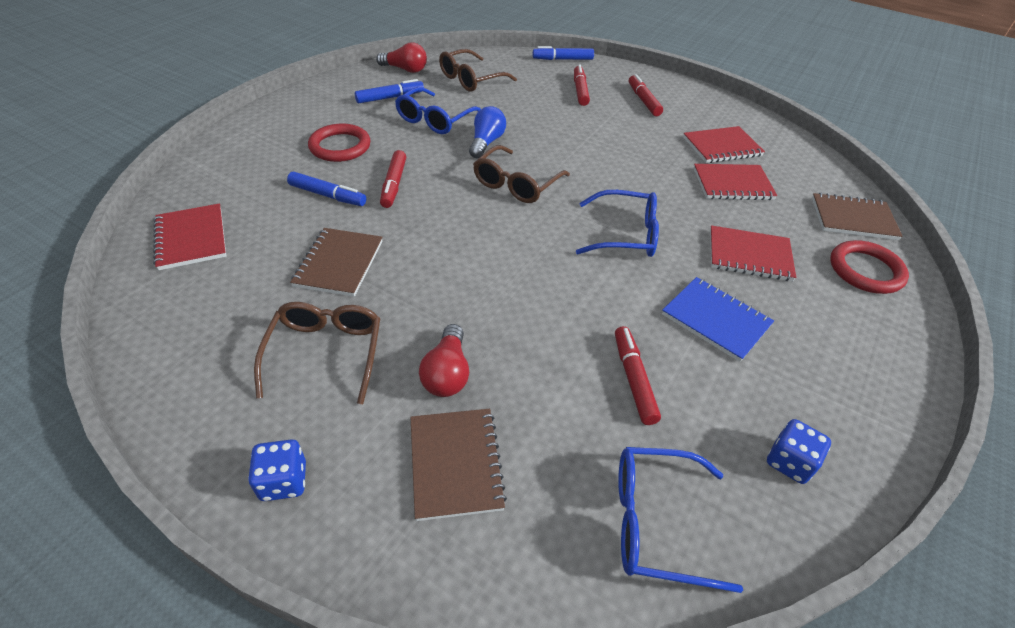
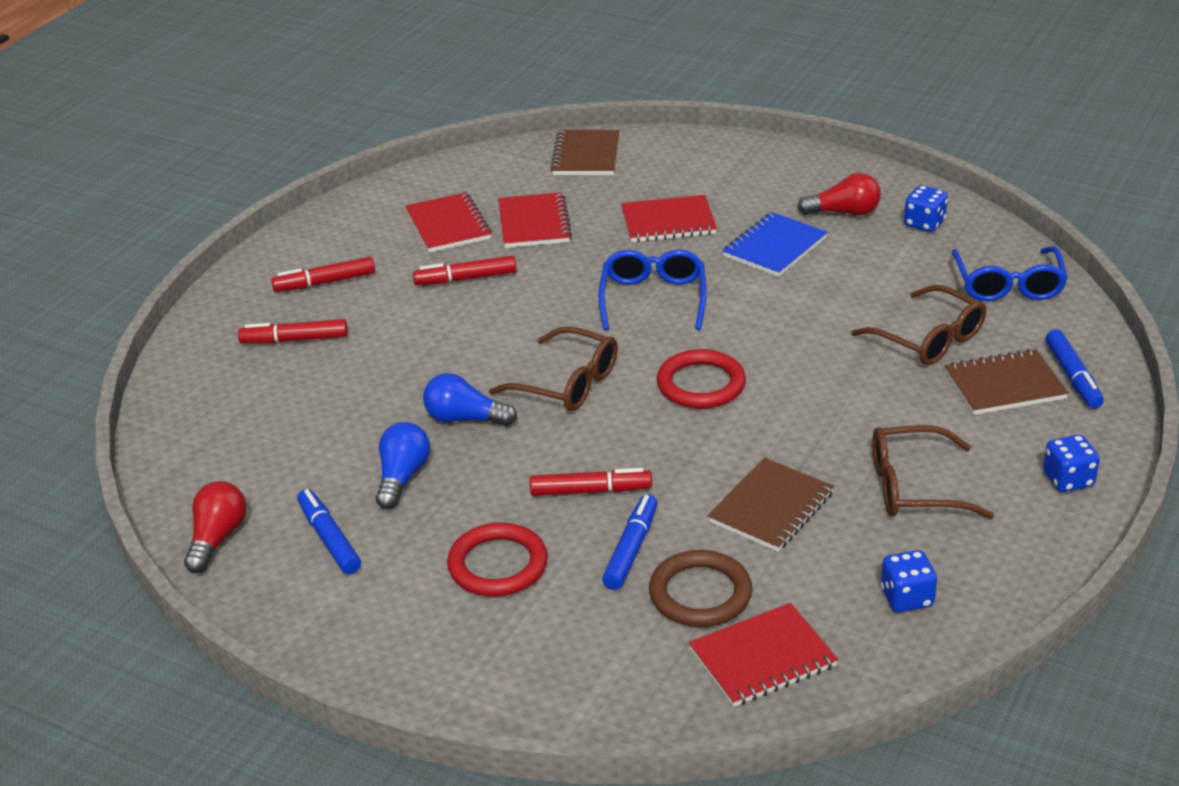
camera: 90 degrees left, 10 degrees down
brown notebook [290,228,383,297] -> brown notebook turned 60 degrees counterclockwise [707,457,834,552]
blue glasses [395,87,481,134] -> blue light bulb [376,422,430,509]
red light bulb [419,324,469,397] -> red light bulb moved to [797,173,881,215]
brown glasses [439,49,517,92] -> brown glasses moved to [851,285,986,365]
blue marker [533,46,594,60] -> blue marker moved to [1045,329,1104,409]
red marker [615,326,661,425] -> red marker moved to [413,256,517,285]
red notebook [710,225,796,281] -> red notebook turned 75 degrees clockwise [621,195,717,242]
red ring [830,240,909,294] -> red ring moved to [657,349,746,409]
none -> brown ring [649,550,752,627]
none -> blue dice [881,550,937,612]

